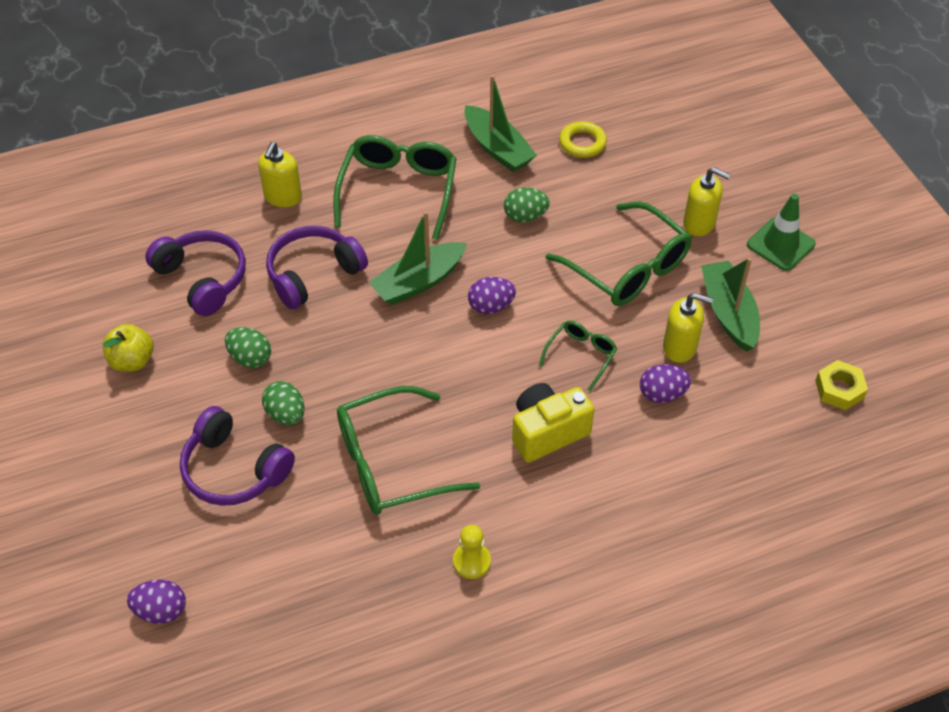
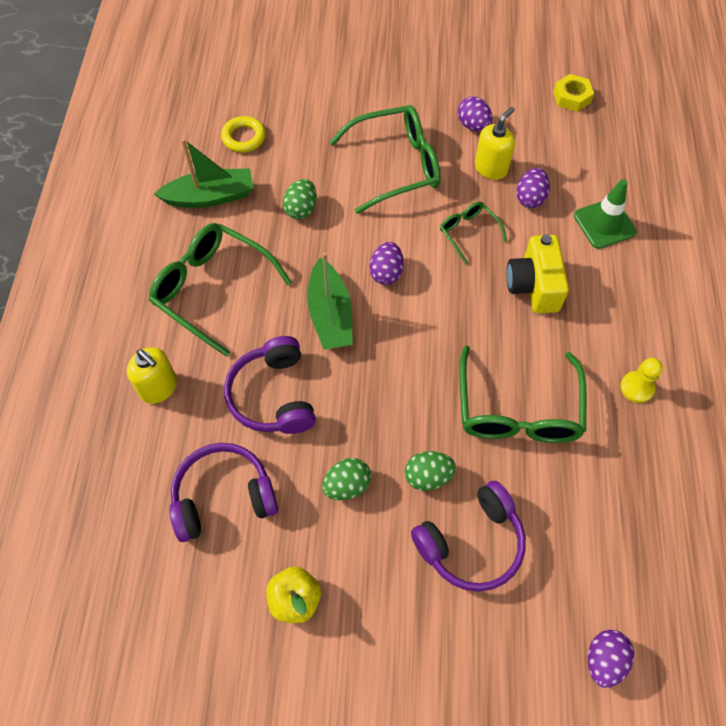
camera: 65 degrees left, 10 degrees up
yellow soap dispenser [683,167,730,236] -> none
green boat [701,257,760,352] -> purple egg [458,97,493,132]
green traffic cone [747,194,816,271] -> green traffic cone moved to [574,179,637,249]

